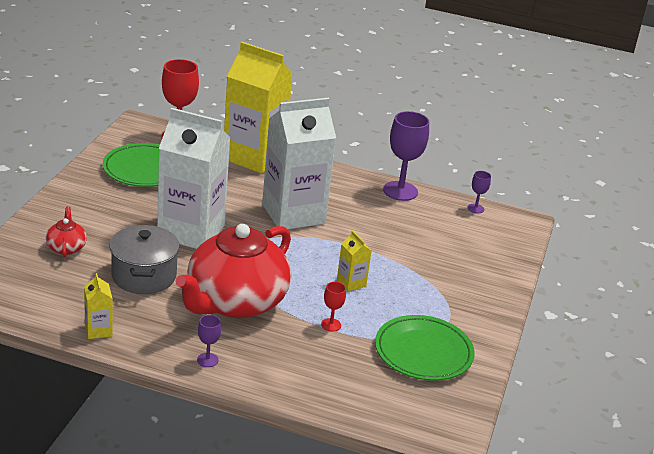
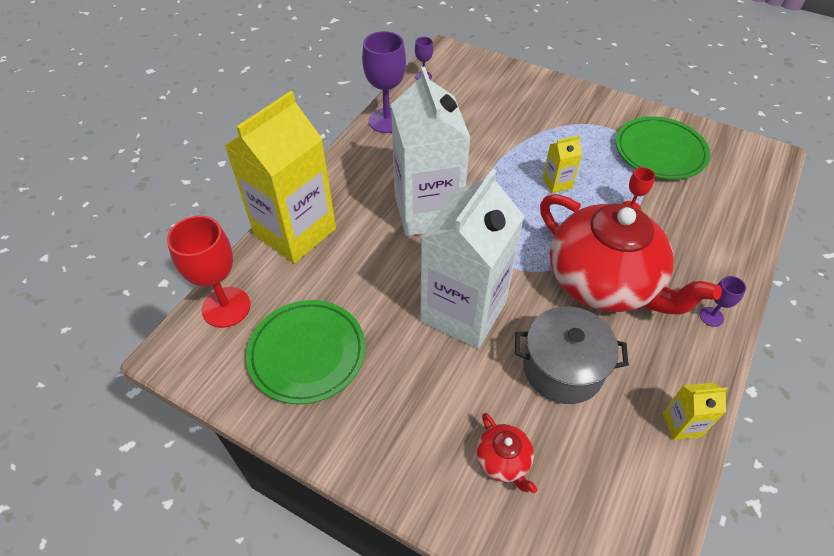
camera: 75 degrees left, 20 degrees up
red teapot [46,206,87,257] -> red teapot turned 120 degrees counterclockwise [476,413,537,493]

